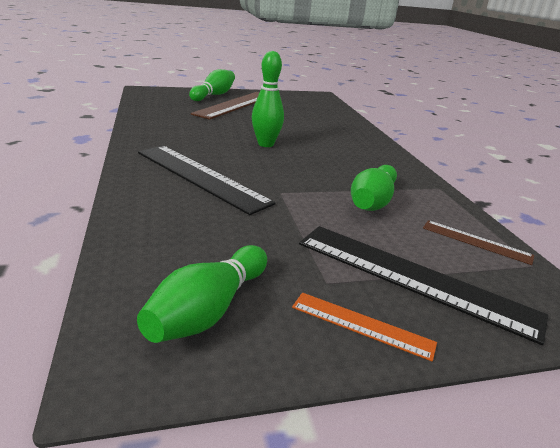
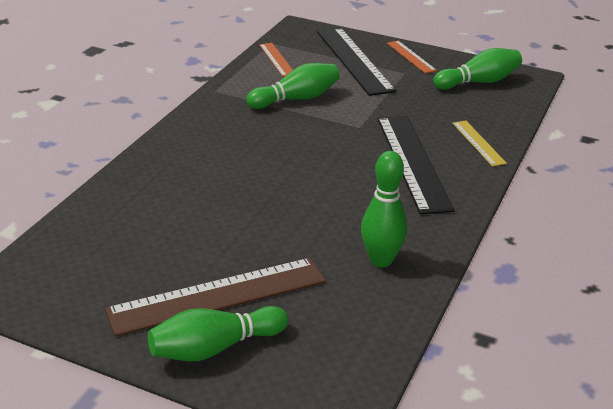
camera: 140 degrees left, 5 degrees up
green bowling pin [252,51,284,147] -> green bowling pin moved to [361,151,407,267]
brown ruler [423,220,534,265] -> orange ruler [259,43,293,77]
none -> yellow ruler [452,121,507,167]

